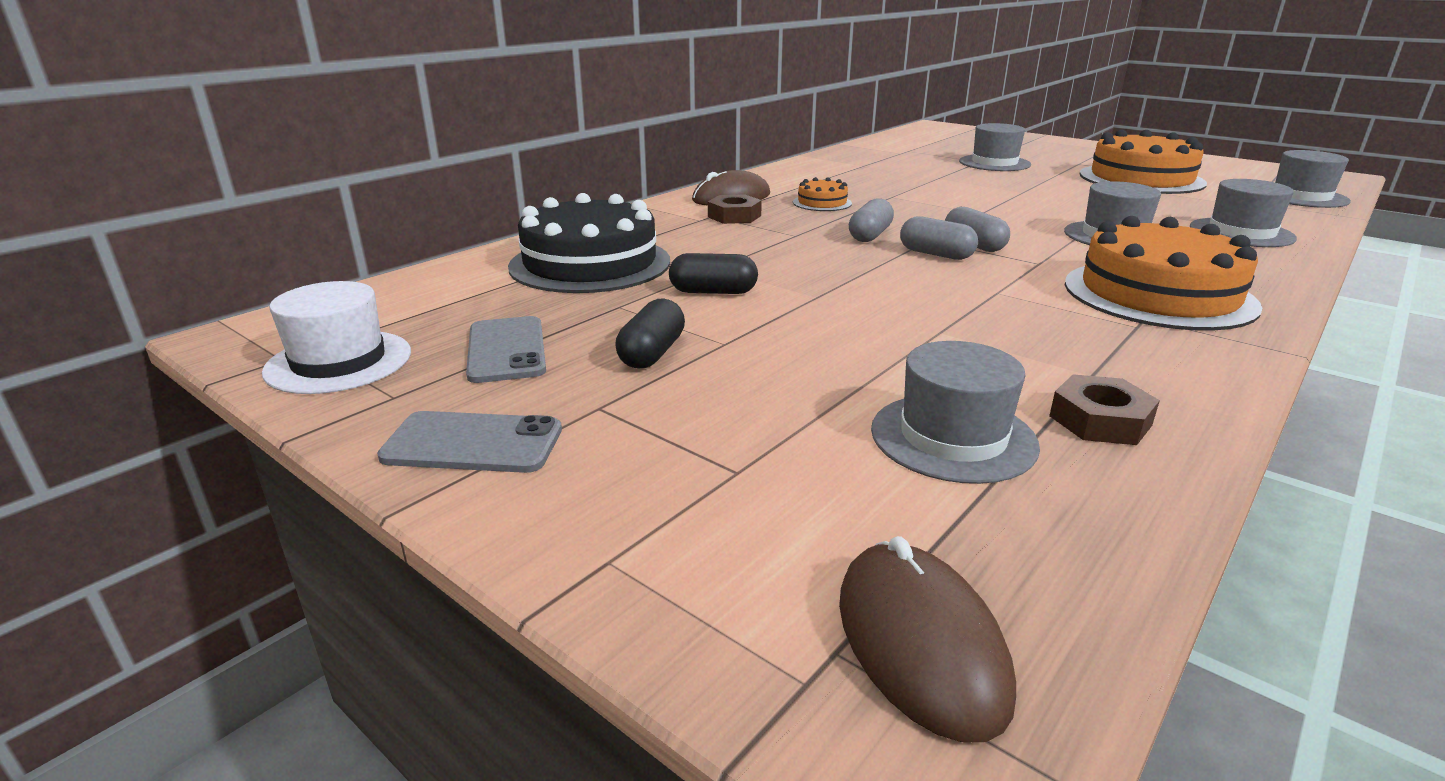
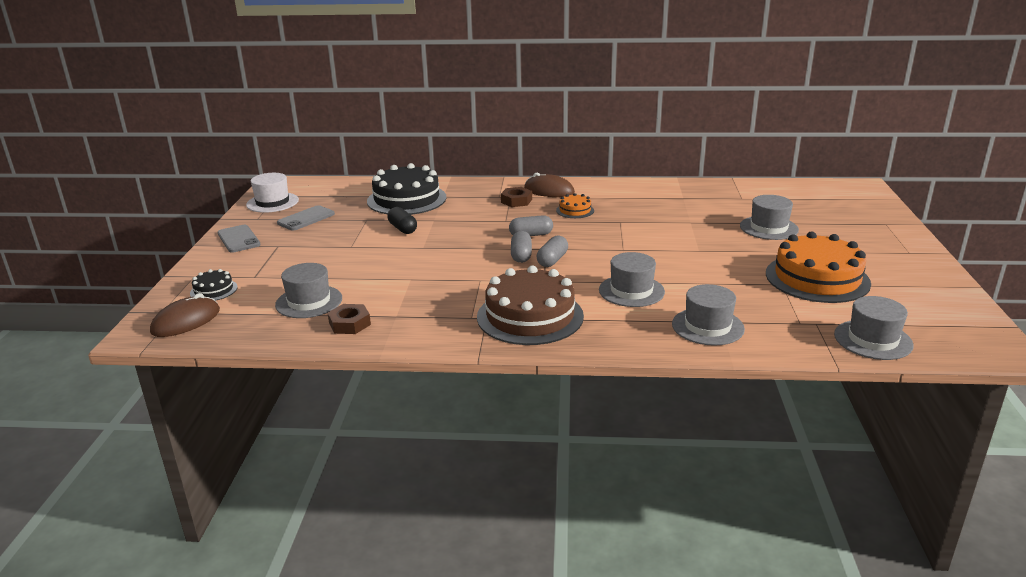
camera: 55 degrees right, 0 degrees up
black capsule [615,298,685,368] -> none
orange cake [1065,216,1262,331] -> brown cake [477,265,584,345]
none -> black cake [190,269,238,301]

